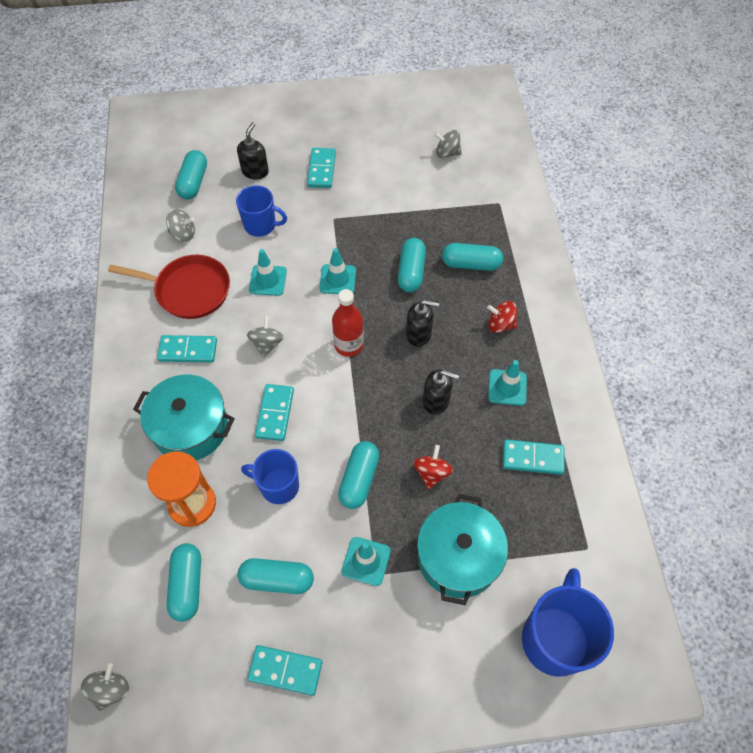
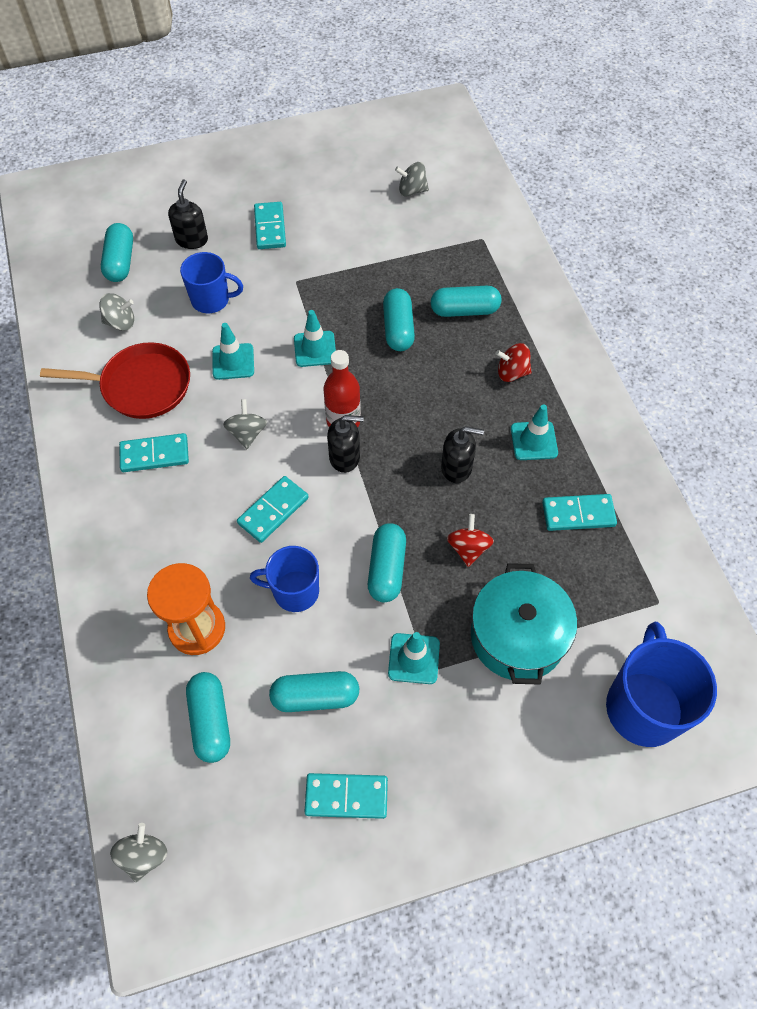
camera: 10 degrees left, 0 degrees up
turquoise pot [133,375,235,460] -> none
turquoise domino [255,384,294,441] -> turquoise domino turned 45 degrees clockwise [237,476,309,543]
black soap dispenser [406,300,439,347] -> black soap dispenser moved to [327,415,364,473]

